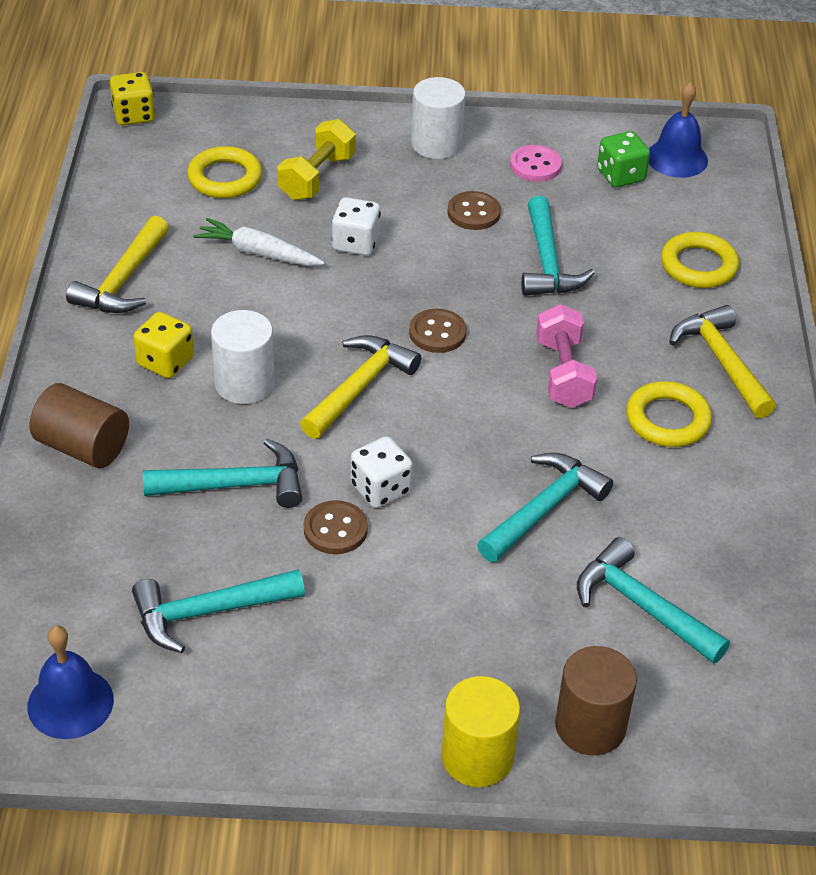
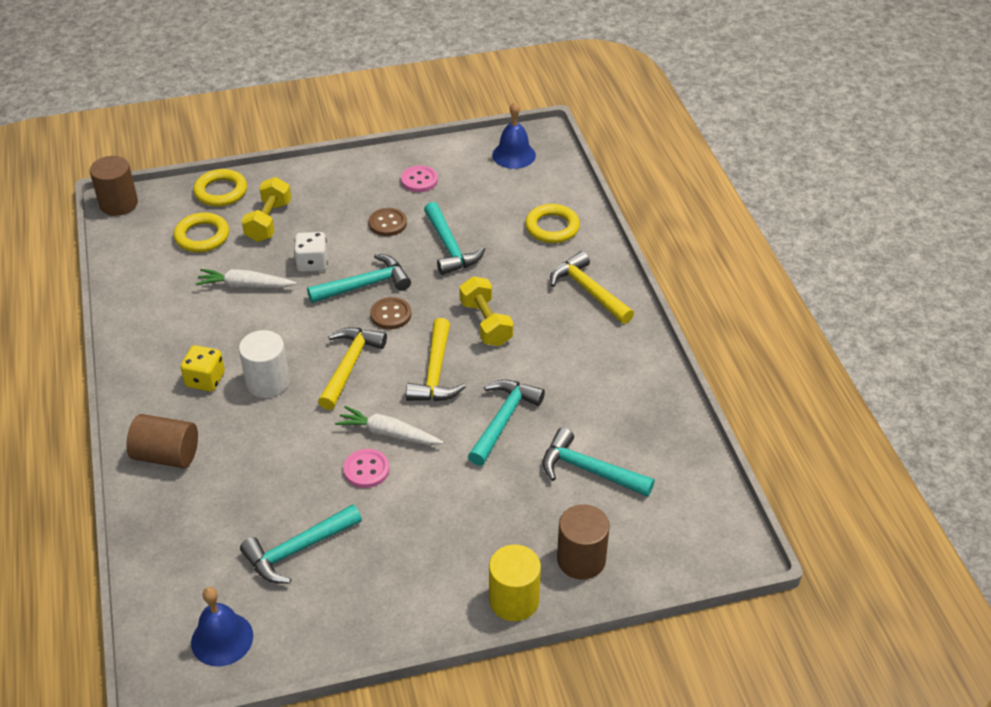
camera: 15 degrees left, 0 degrees up
yellow hammer [66,216,169,313] -> yellow hammer moved to [406,318,465,401]
yellow dice [110,72,155,125] -> brown cylinder [90,156,138,216]
turquoise hammer [143,439,302,508] -> turquoise hammer moved to [307,254,411,303]
brown button [304,500,368,554] -> pink button [343,449,390,488]
white dice [351,436,413,508] -> white carrot [335,406,443,445]
white cylinder [411,77,466,159] -> none
pink dumbbell [536,304,597,408] -> yellow dumbbell [459,276,513,346]
green dice [597,131,650,187] -> none
yellow ring [626,381,712,447] -> yellow ring moved to [193,169,247,207]

